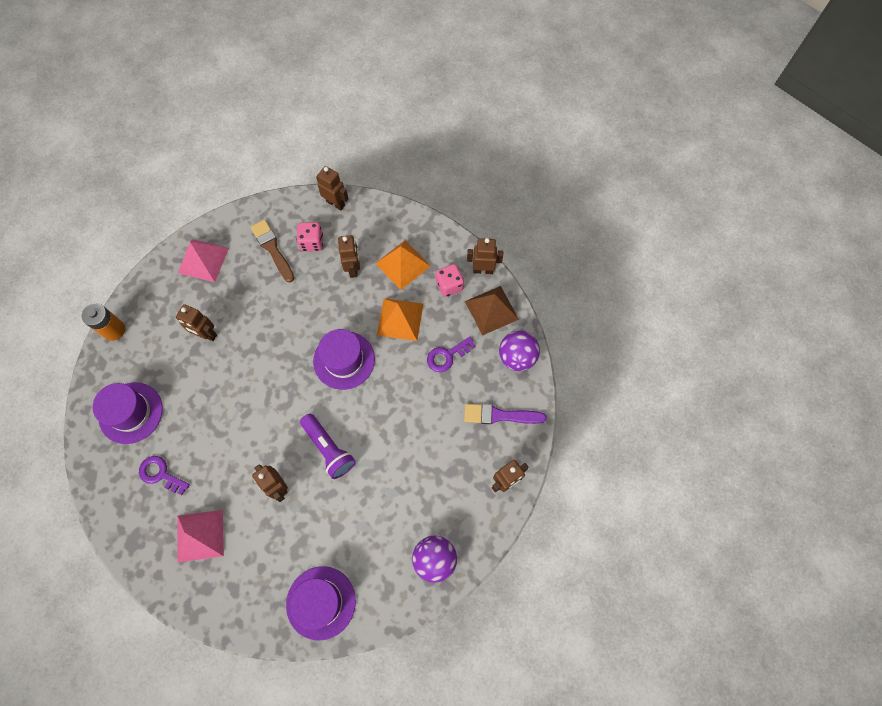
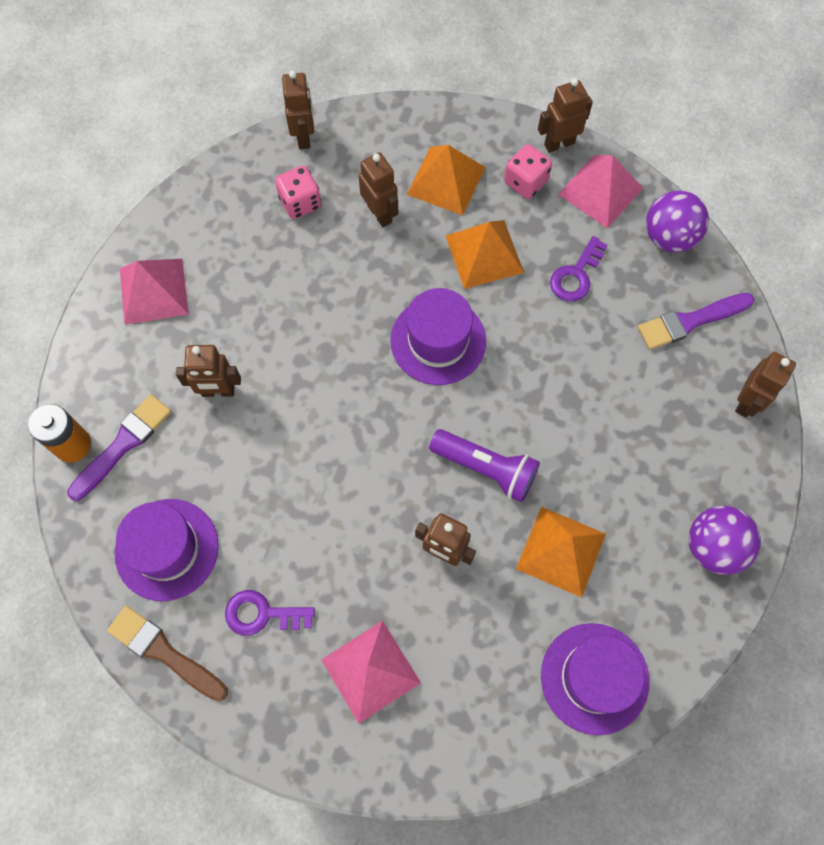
camera: 25 degrees left, 0 degrees up
brown brush [250,219,295,283] -> brown brush moved to [107,606,228,701]
brown robot [316,166,349,211] -> brown robot turned 75 degrees clockwise [282,70,314,149]
brown pyramid [465,286,519,336] -> pink pyramid [558,155,643,229]
none -> purple brush [67,394,171,501]
none -> orange pyramid [516,507,606,598]

